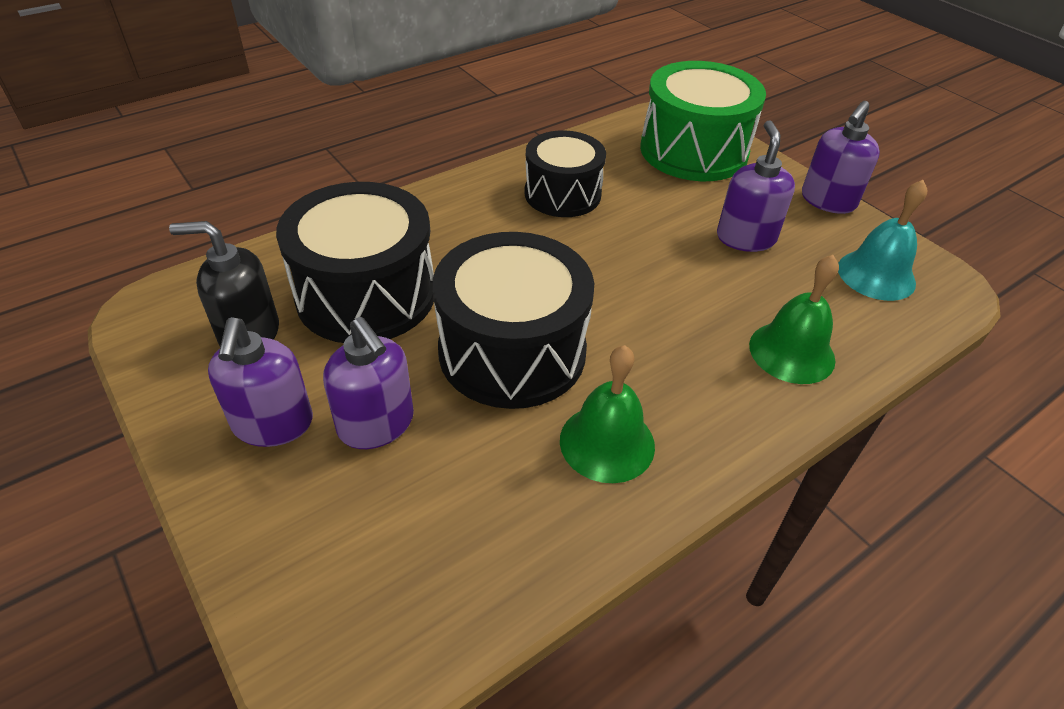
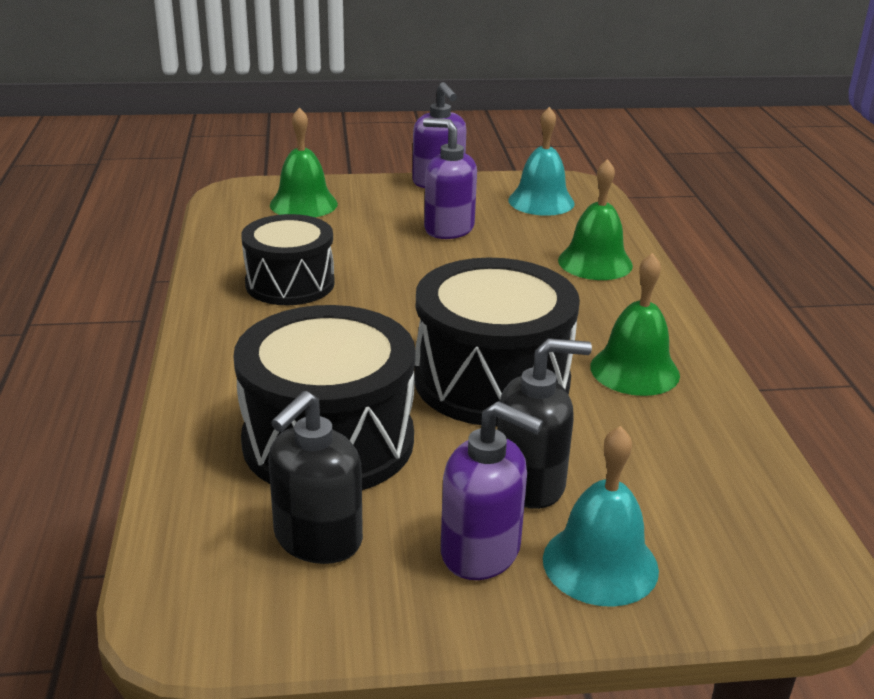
camera: 60 degrees left, 15 degrees down
purple soap dispenser [323,317,414,449] -> black soap dispenser [497,338,592,509]
green drum [640,61,766,181] -> green bell [270,108,338,217]
none -> turquoise bell [543,426,659,607]

